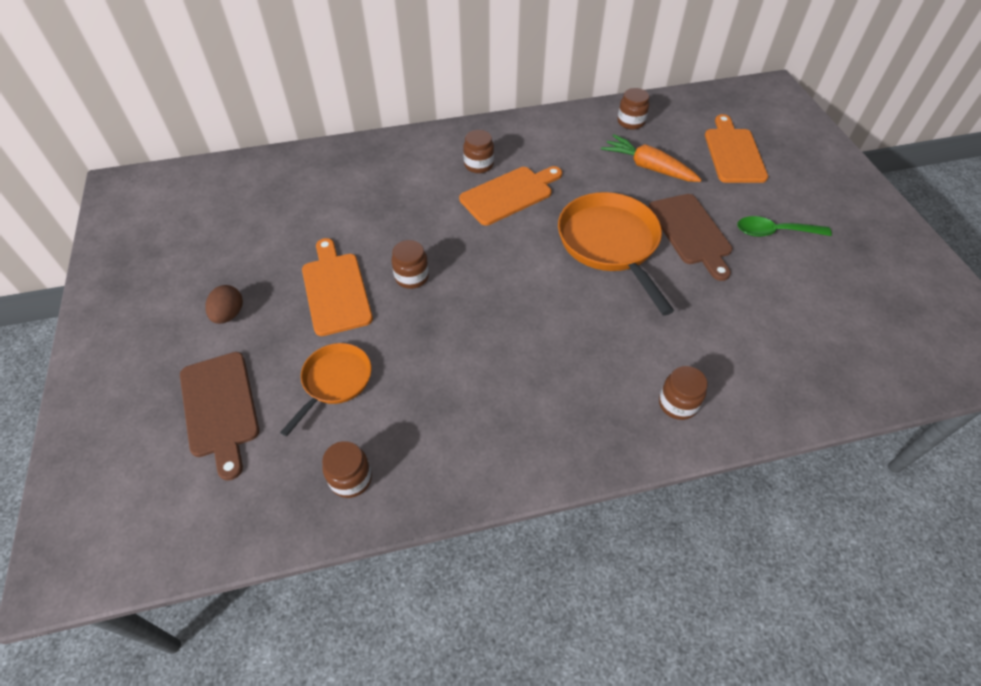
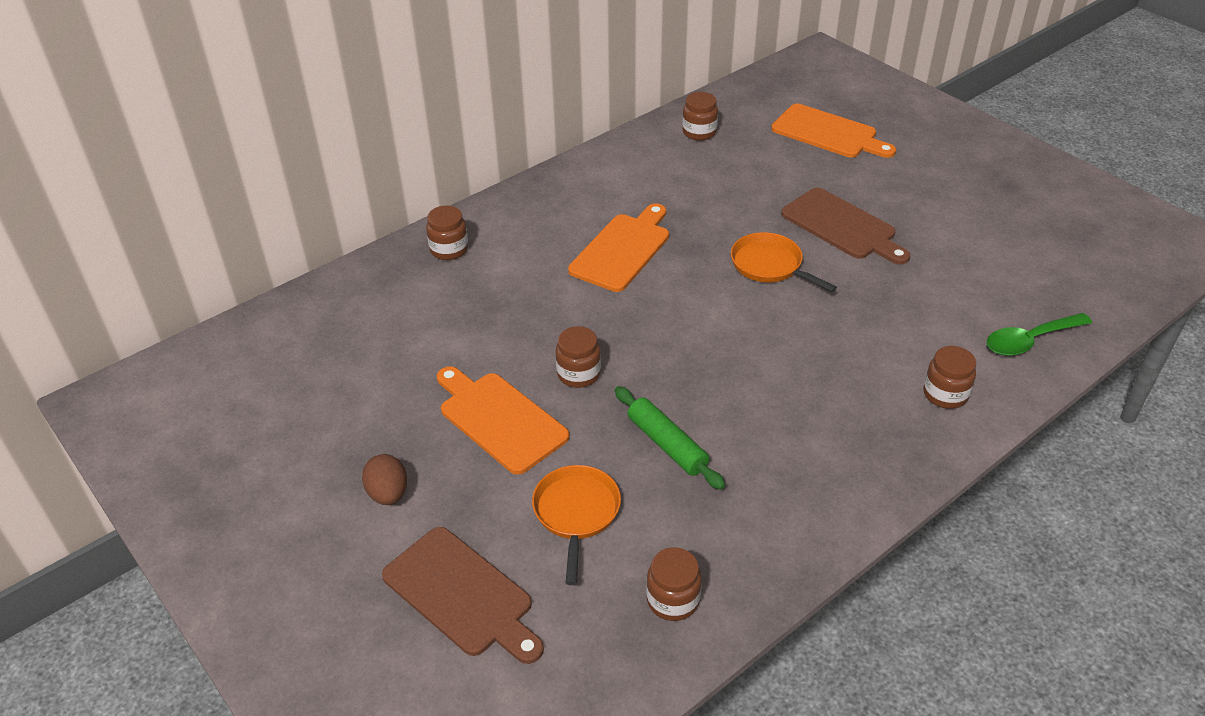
camera: 25 degrees left, 10 degrees down
brown jar [463,130,494,173] -> brown jar moved to [426,205,468,260]
orange pan [558,192,674,315] -> orange pan [731,232,837,292], size x0.58
orange carrot [601,134,702,182] -> none
orange cutting board [705,114,768,183] -> orange cutting board turned 150 degrees clockwise [771,104,896,158]
green spoon [737,216,832,237] -> green spoon moved to [987,313,1092,356]
none -> green rolling pin [615,386,725,490]

